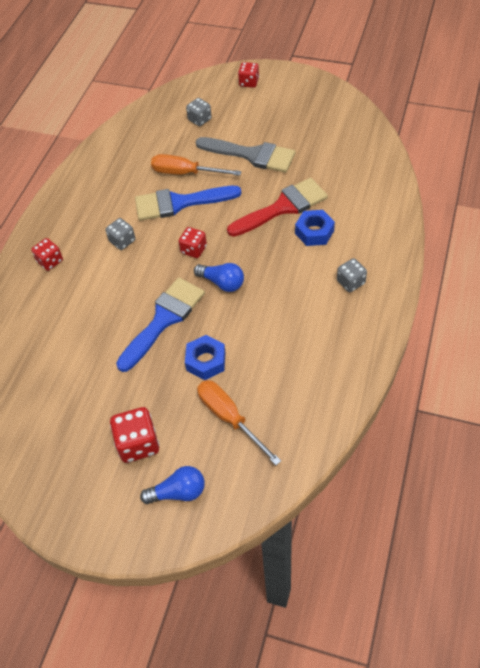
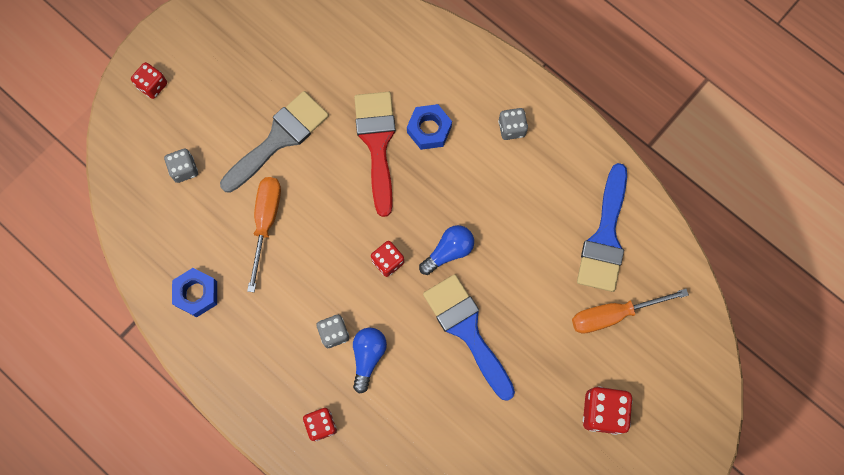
camera: 70 degrees left, 20 degrees up
blue brush [135,186,242,221] -> blue brush moved to [577,163,627,292]
blue light bulb [140,466,205,504] -> blue light bulb moved to [353,327,387,394]
orange screwdriver [151,154,242,176] -> orange screwdriver turned 150 degrees clockwise [247,177,281,292]
blue nut [185,335,226,380] -> blue nut moved to [172,268,217,317]

